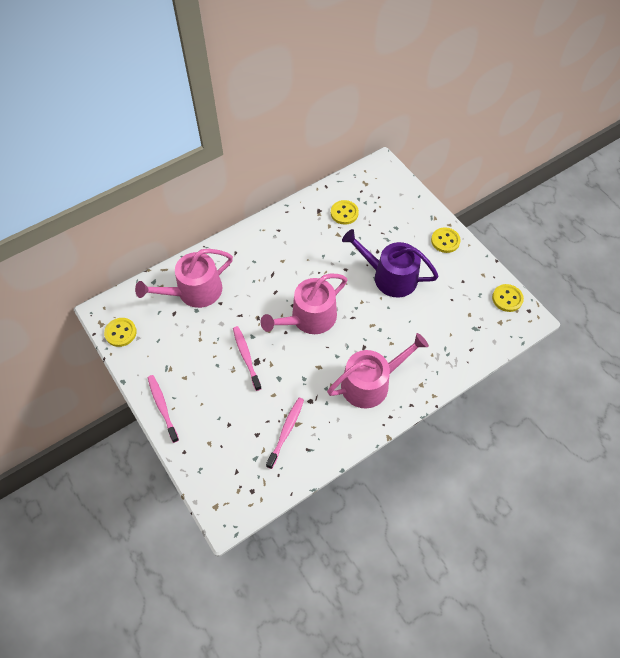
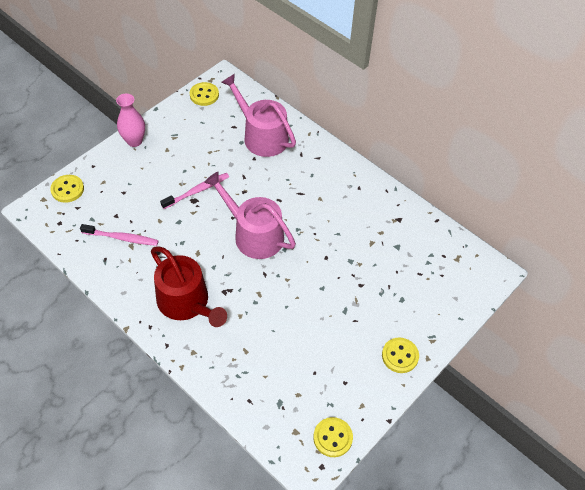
camera: 75 degrees right, 5 degrees down
pink toothbrush [148,375,179,443] -> pink vase [116,94,145,147]
pink watering can [327,333,429,408] -> red watering can [151,246,227,327]
yellow button [331,200,359,225] -> yellow button moved to [50,175,84,203]
purple watering can [342,229,439,298] -> none

